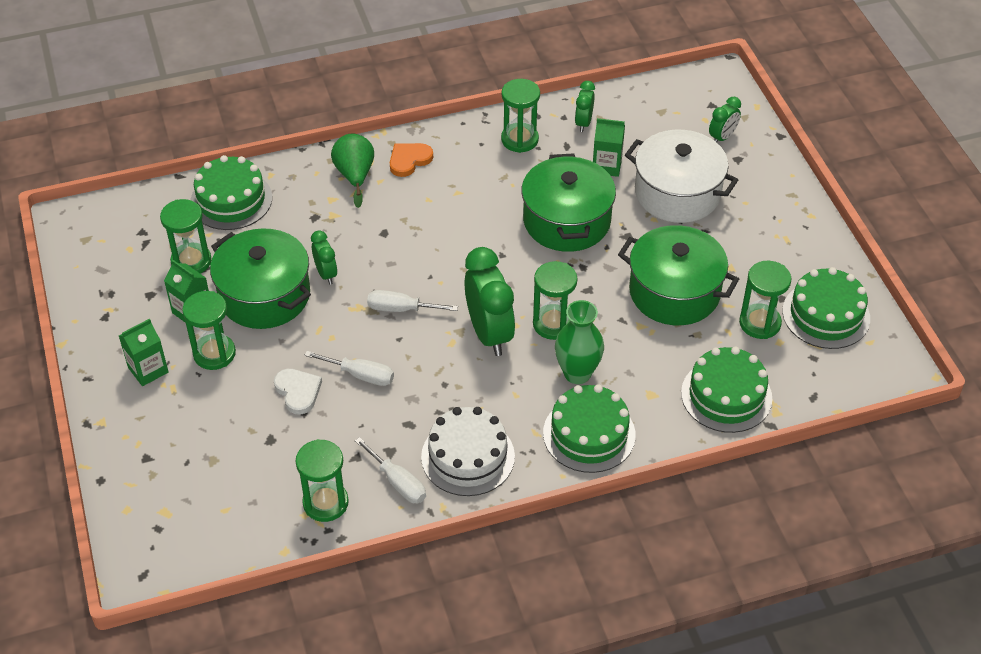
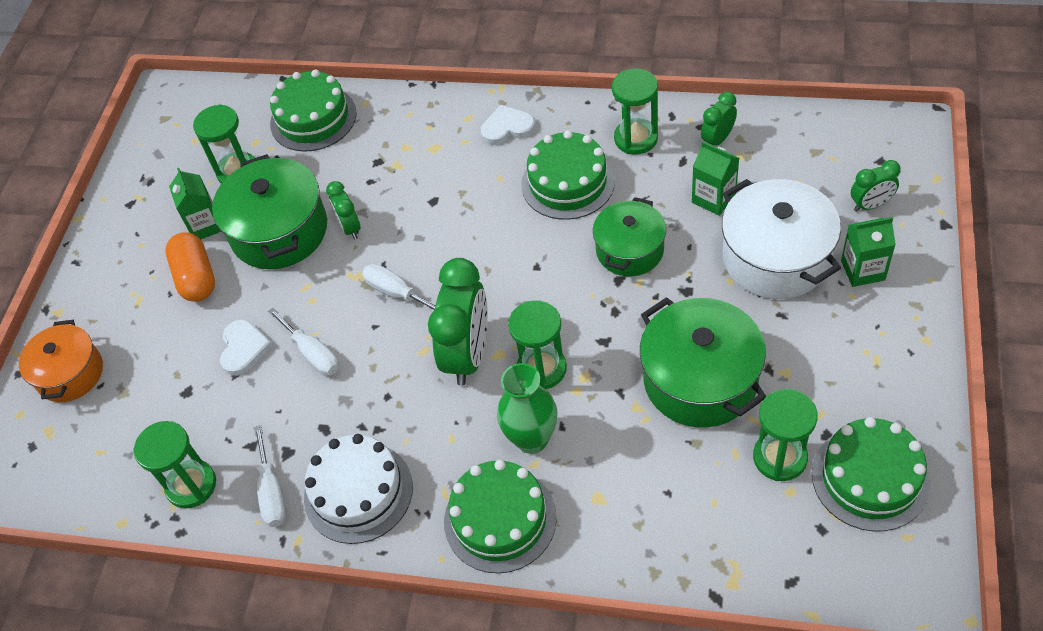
camera: 35 degrees right, 5 degrees up
green carton [119,318,169,386] -> green carton moved to [841,217,896,287]
green hourglass [182,291,236,370] -> orange capsule [165,232,215,302]
green clock [311,230,337,285] -> green clock turned 150 degrees clockwise [326,181,361,240]
green pear [331,133,374,208] -> none
orange heart [390,143,433,177] -> white heart [481,105,535,145]
green pot [521,153,616,252] -> green pot [593,197,666,276], size x0.65
green cake [681,347,772,433] -> green cake moved to [521,130,615,220]
none -> orange pot [19,320,103,402]

